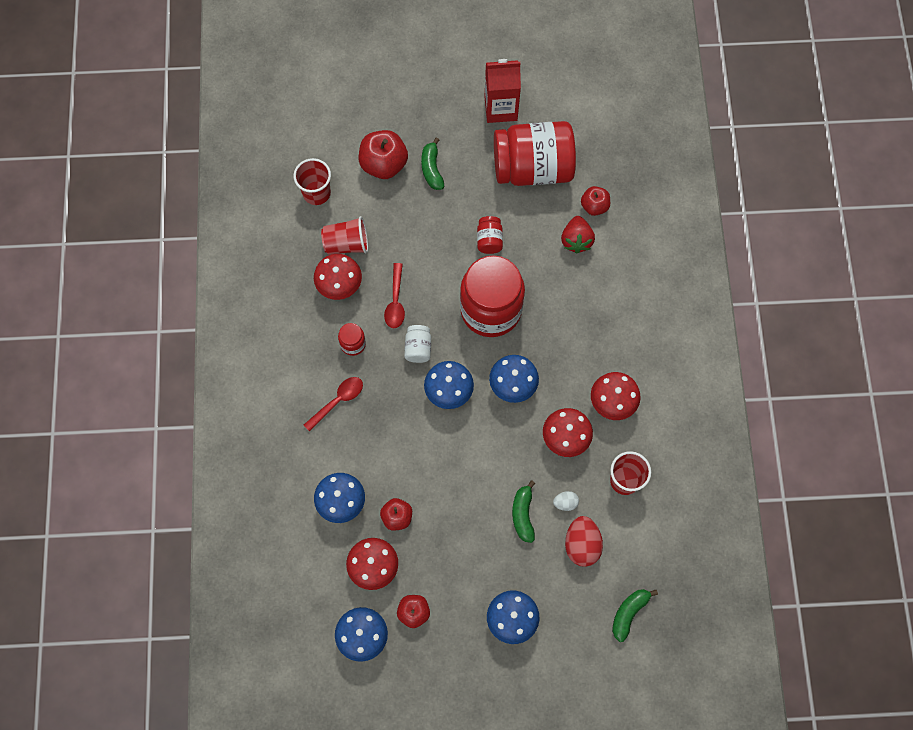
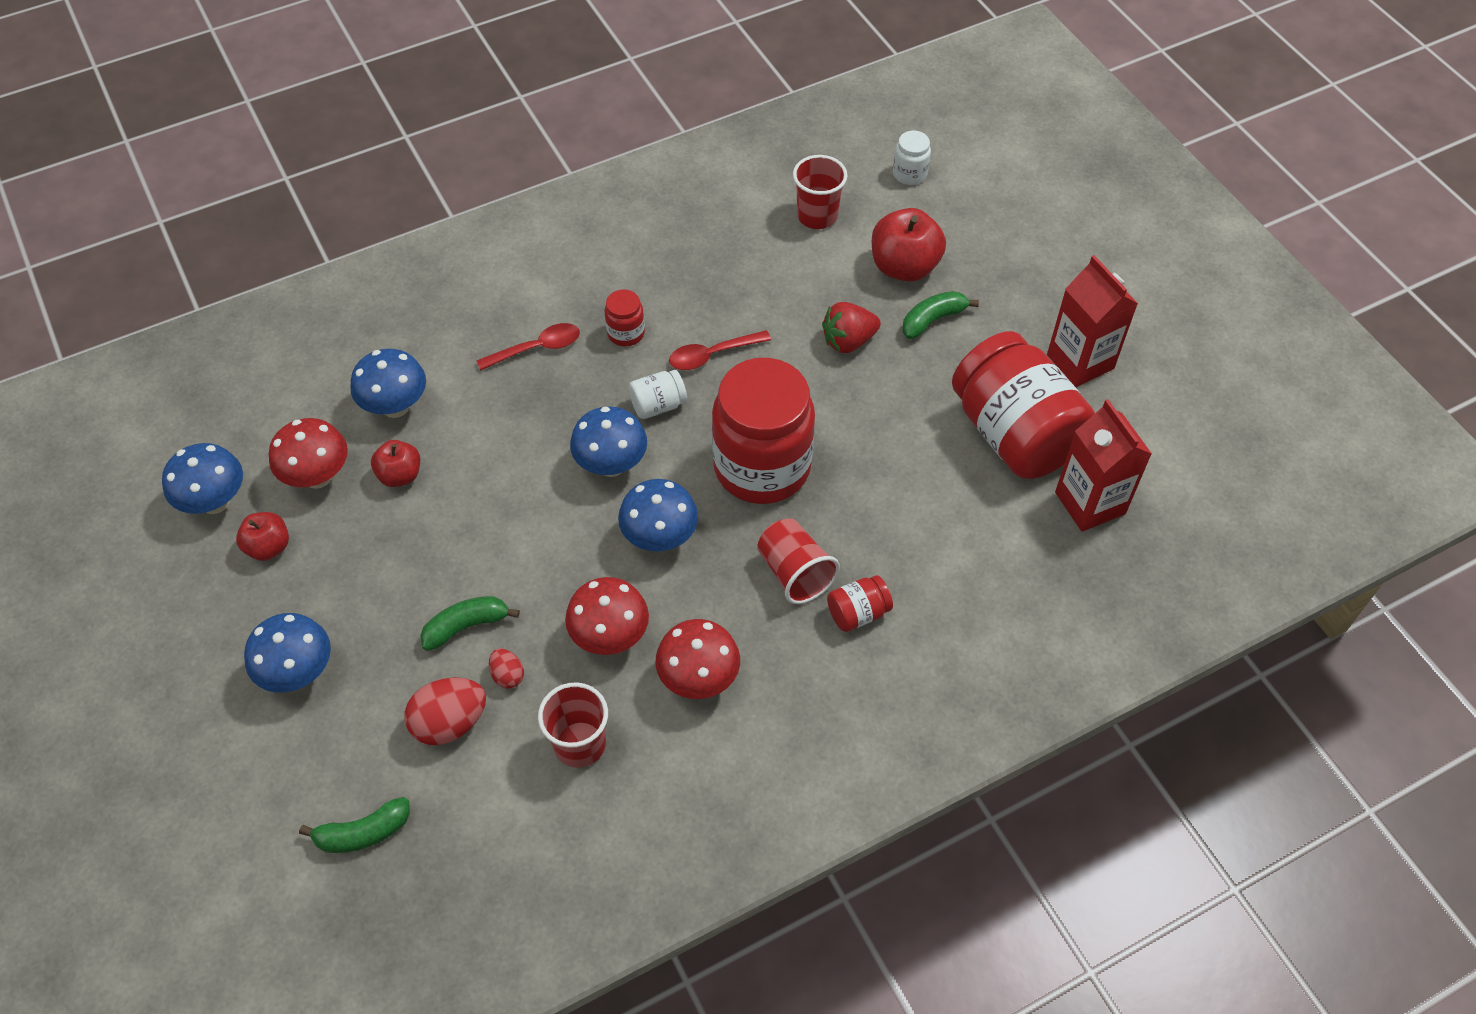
camera: 65 degrees right, 15 degrees down
red spoon [304,377,363,432] -> red spoon turned 45 degrees counterclockwise [476,323,580,370]
red mushroom [314,254,362,300] -> none
red cup [321,216,368,255] -> red cup moved to [757,519,840,604]
red jar [477,216,503,254] -> red jar moved to [827,575,893,632]
white egg [553,491,579,511] -> red egg [489,649,524,689]
red strawberry [561,216,595,253] -> red strawberry moved to [822,302,881,353]
red apple [581,186,610,216] -> none
green banana [612,589,658,642] -> green banana turned 150 degrees clockwise [299,797,410,853]
none -> white jar [893,131,931,185]
none -> red carton [1055,399,1152,531]

